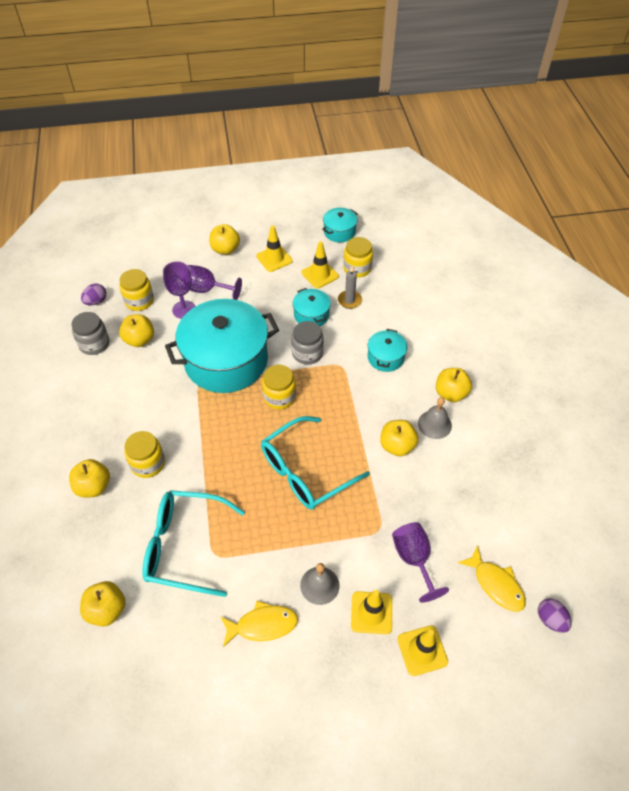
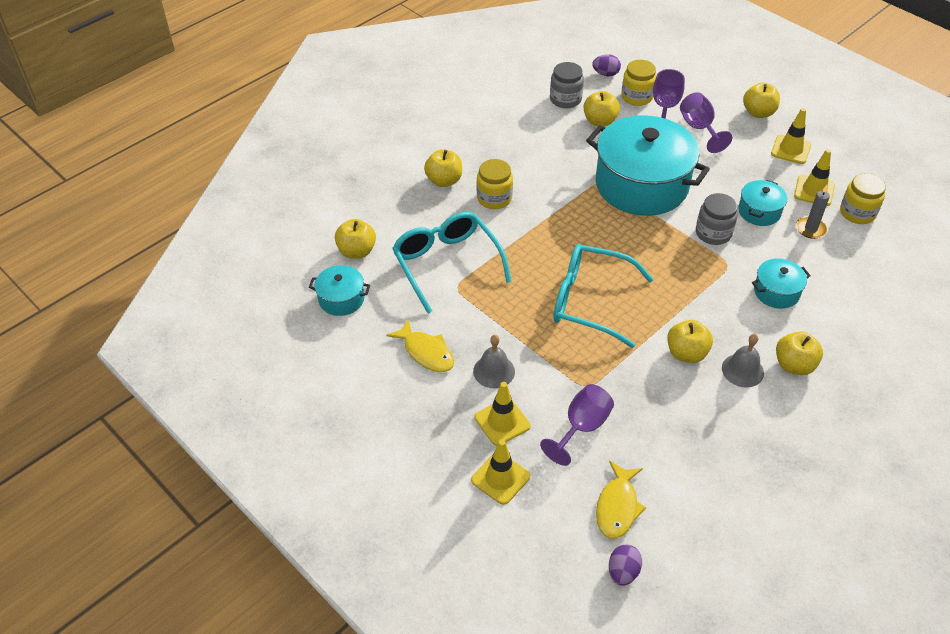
camera: 55 degrees right, 5 degrees down
yellow jar [262,365,296,409] -> none
turquoise pot [322,208,358,242] -> turquoise pot moved to [309,265,370,316]

